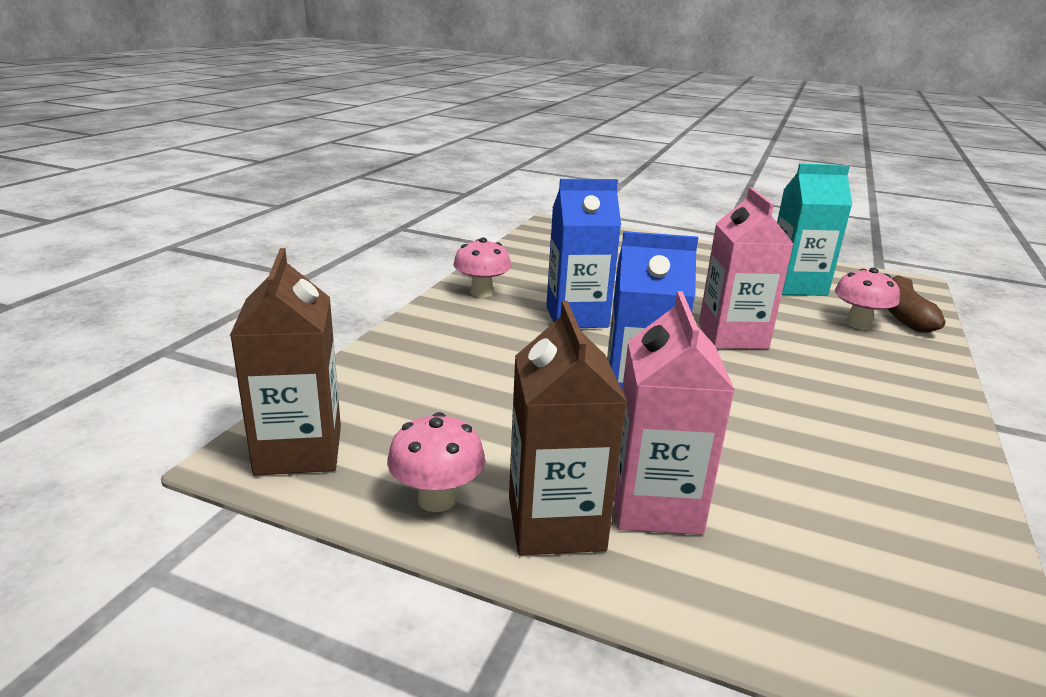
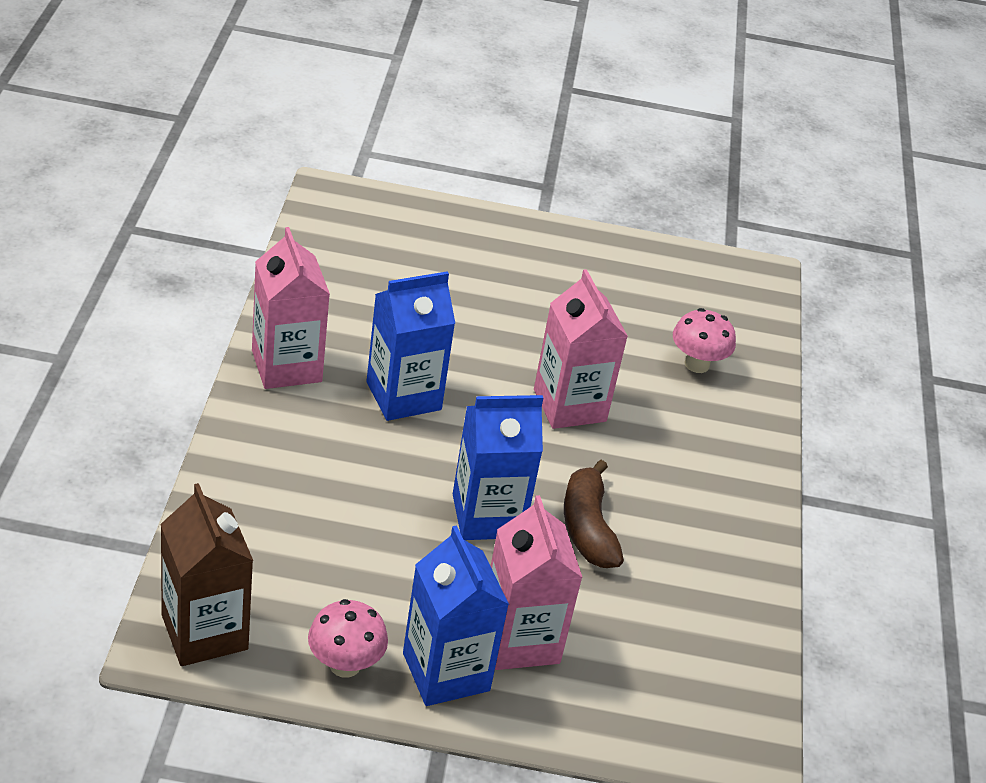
camera: 20 degrees left, 15 degrees up
pink mushroom [453,237,511,298] -> pink carton [252,227,330,389]
brown carton [509,301,627,555] -> blue carton [403,525,509,706]
turquoise carton [777,163,852,296] -> none
brown banana [887,275,945,333] -> brown banana moved to [564,460,624,568]

